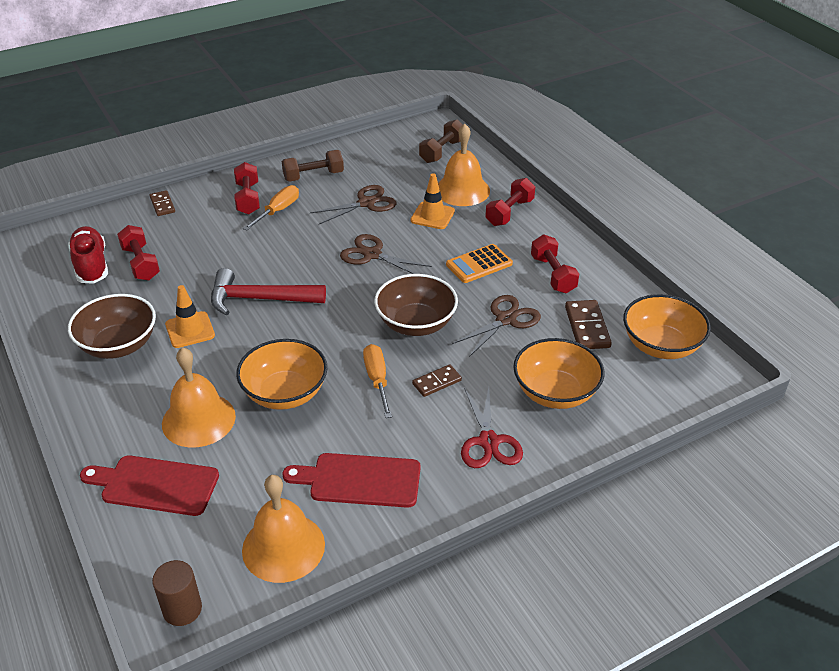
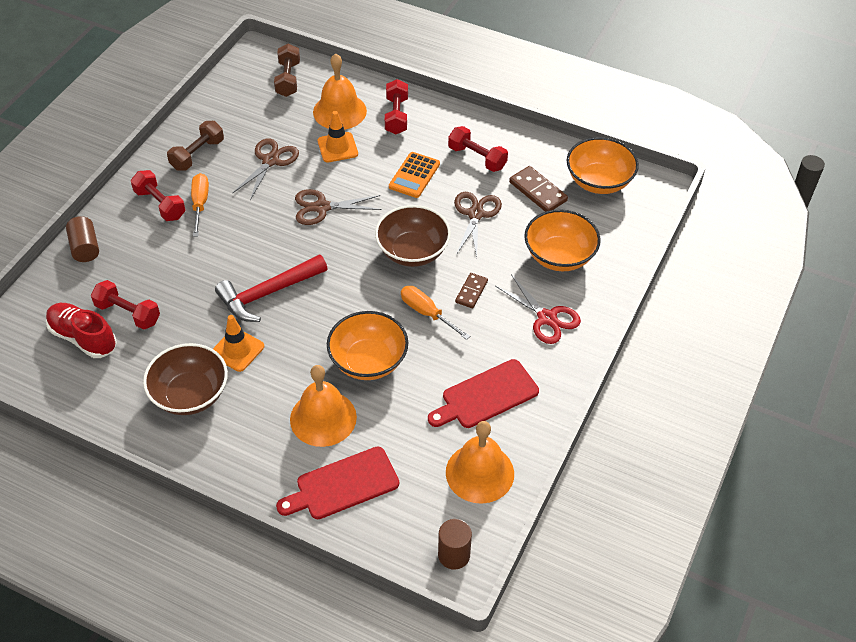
camera: 35 degrees left, 10 degrees up
brown domino [150,190,175,216] -> brown cylinder [66,216,99,262]

